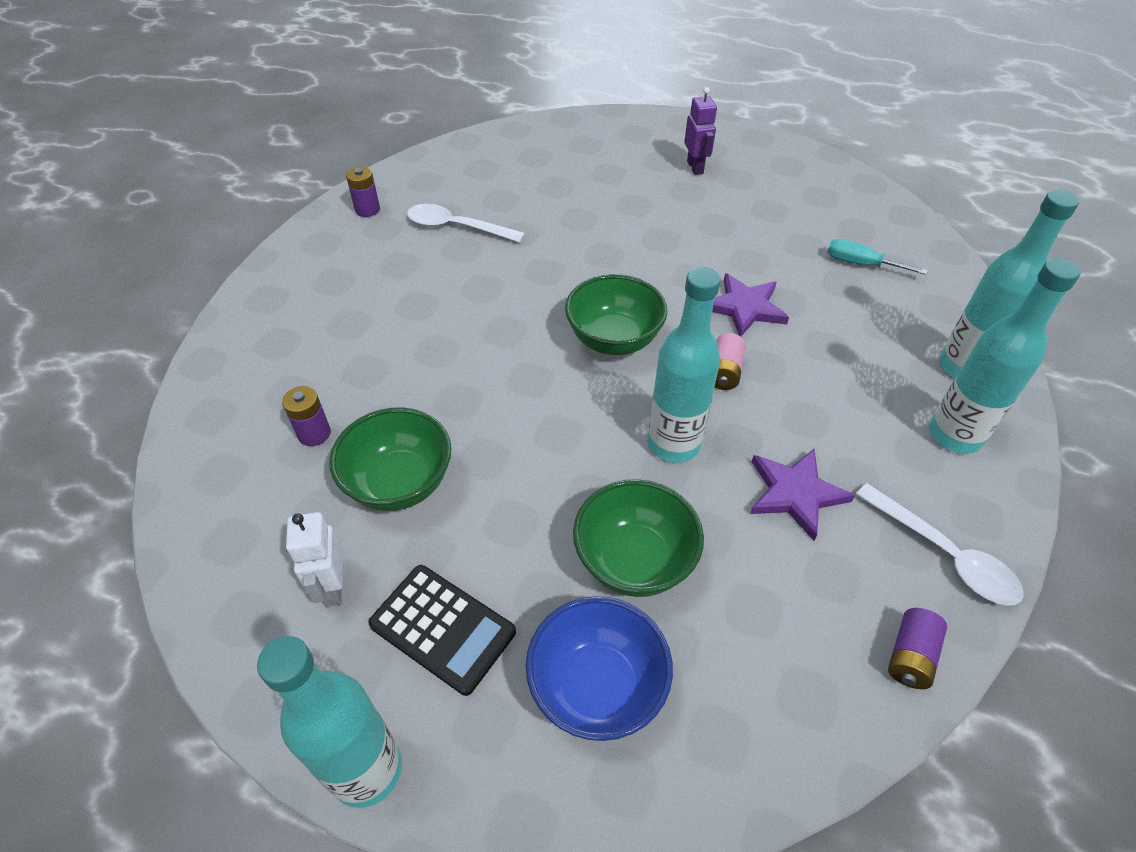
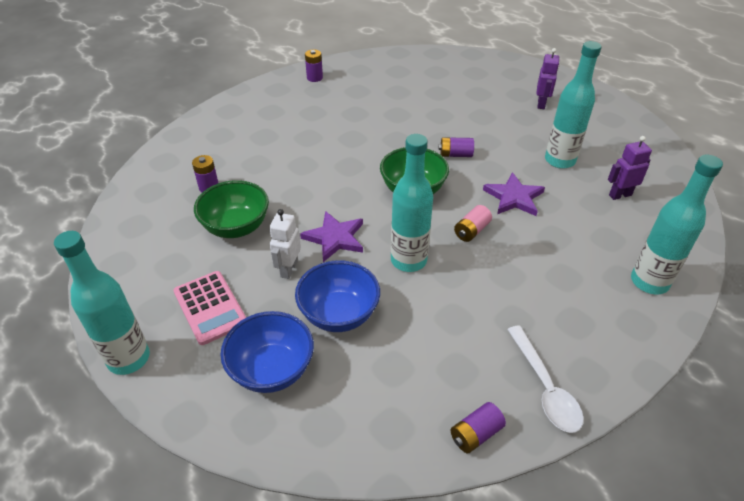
camera: 25 degrees right, 5 degrees down
white robot [286,512,343,607] -> white robot moved to [269,209,301,279]
black calculator [368,565,516,696] -> pink calculator [173,271,246,345]
white spoon [407,204,525,242] -> none
green bowl [573,479,704,597] -> blue bowl [295,260,380,332]
purple star [750,449,855,541] -> purple star moved to [300,211,363,262]
turquoise screwdriver [828,239,928,275] -> purple robot [608,136,652,200]
turquoise bottle [929,258,1081,454] -> turquoise bottle moved to [545,41,601,169]
none -> purple battery [439,137,474,157]

